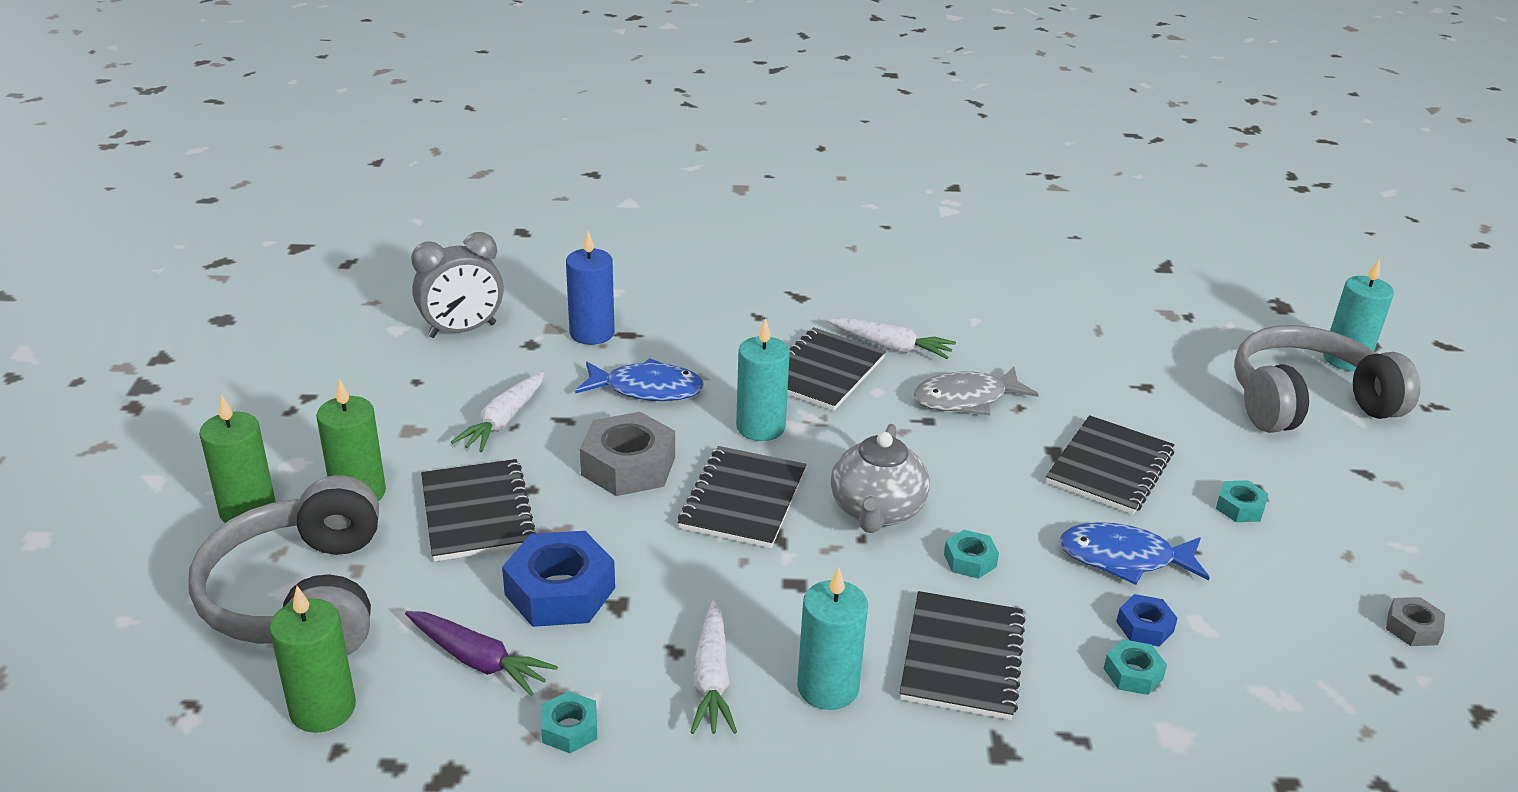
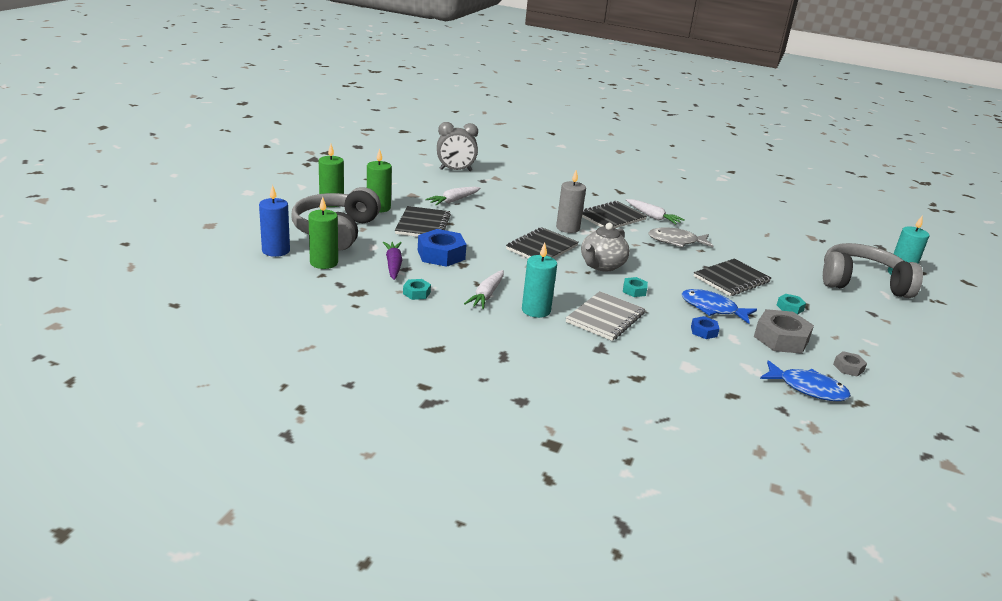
camera: 20 degrees right, 5 degrees down
purple carrot [405,611,558,696] -> purple carrot turned 150 degrees counterclockwise [383,242,402,280]
blue candle [566,231,615,345] -> blue candle moved to [259,185,290,257]
blue fish [575,358,704,401] -> blue fish moved to [760,360,851,401]
grey nut [580,412,675,496] -> grey nut moved to [754,309,814,354]
turquoise candle [736,318,790,441] -> grey candle [556,170,586,233]
black notebook [900,591,1026,720] -> grey notebook [566,291,645,341]
turquoise nut [1103,639,1167,695] -> none

